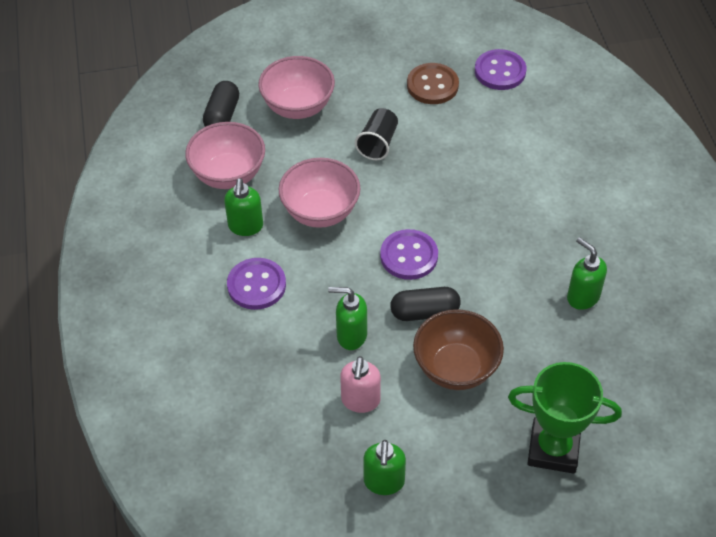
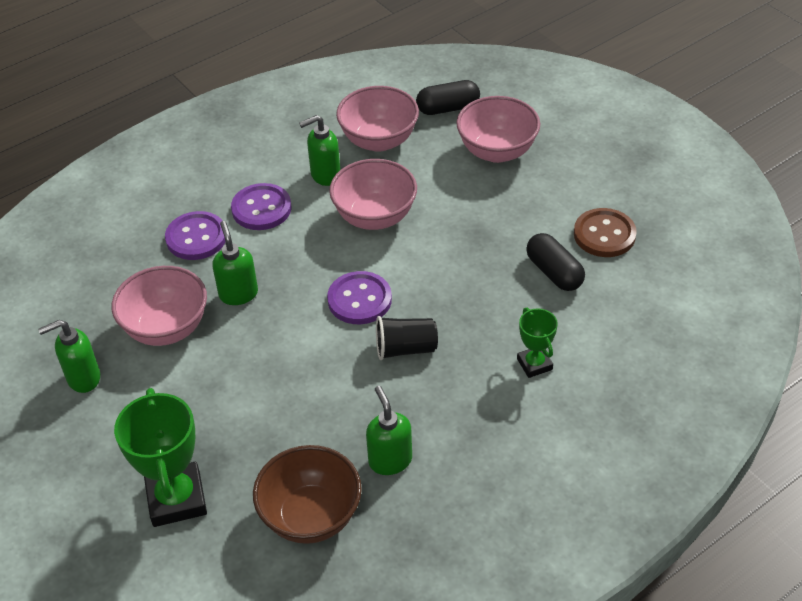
camera: 65 degrees right, 5 degrees down
pink soap dispenser [340,356,381,413] -> pink bowl [112,266,207,346]
black cup [355,108,398,160] -> black cup moved to [376,316,438,360]
black capsule [390,287,461,321] -> black capsule moved to [526,233,585,291]
brown bowl [413,309,504,390] -> brown bowl moved to [253,445,362,544]
purple button [475,49,526,90] -> purple button moved to [165,211,225,260]
green soap dispenser [567,237,607,310] -> green soap dispenser turned 45 degrees counterclockwise [366,386,412,475]
none -> green trophy [517,308,558,378]

